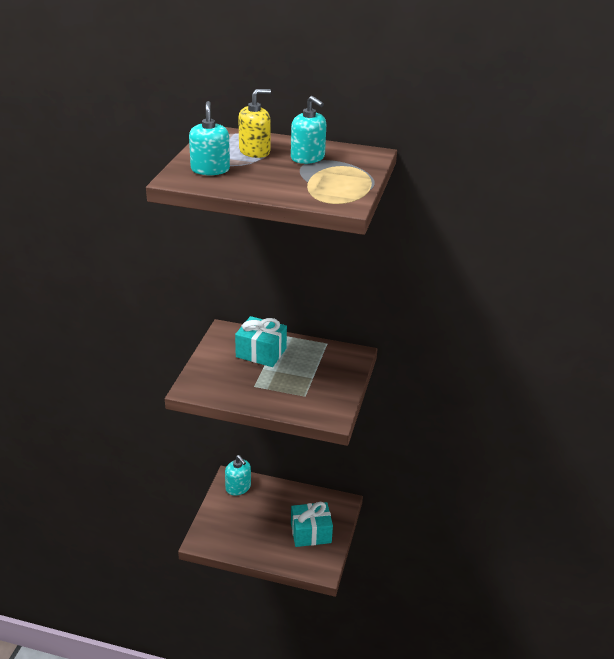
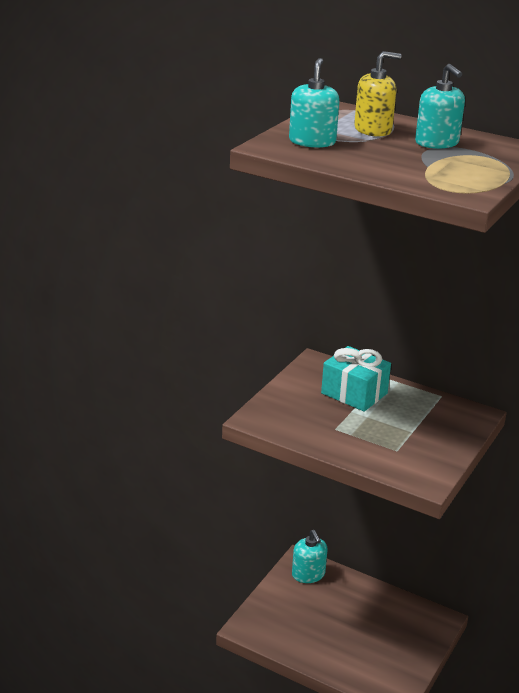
camera: 15 degrees right, 5 degrees down
turquoise gift [291,502,333,547] -> none

